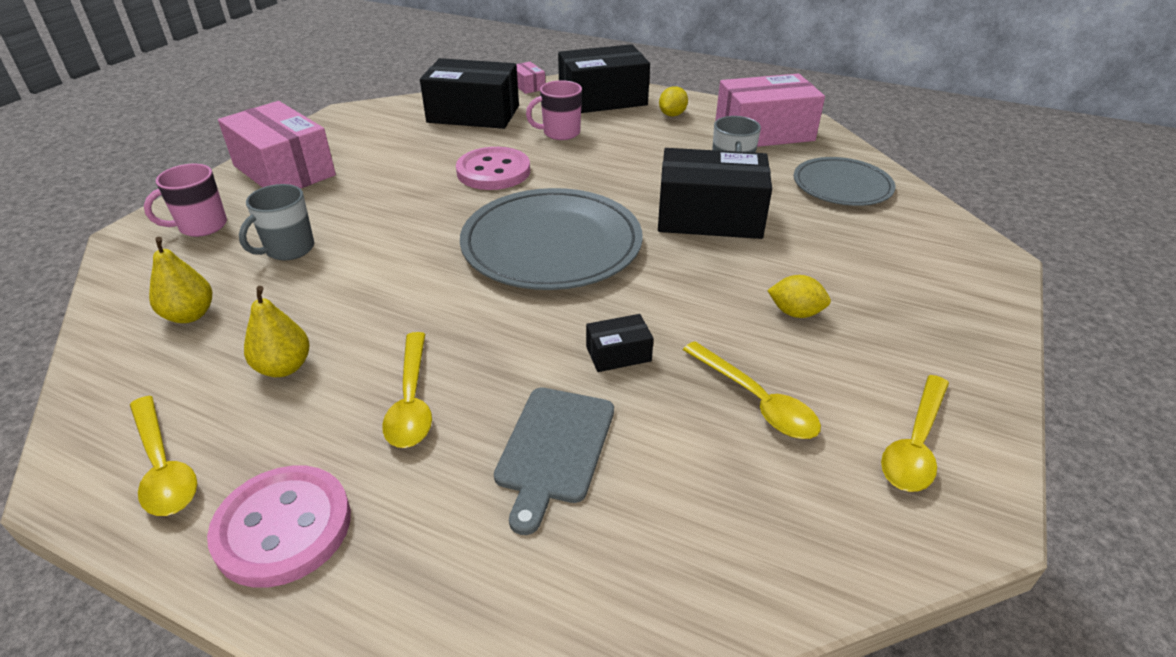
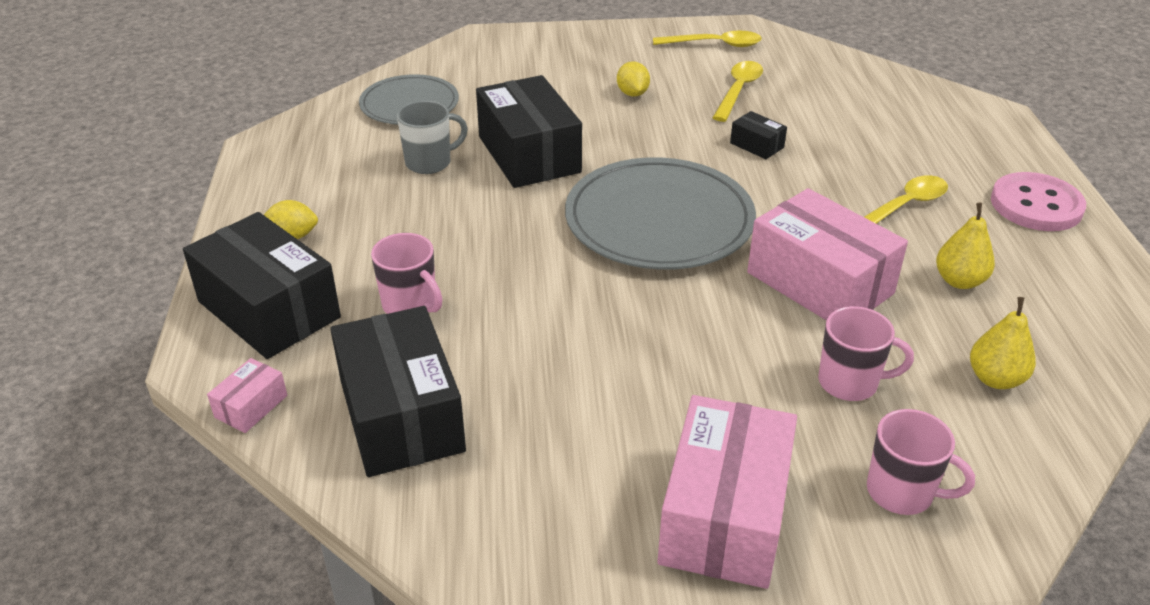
camera: 120 degrees left, 0 degrees up
yellow spoon [130,396,197,516] -> none
grey mug [239,184,314,260] -> pink mug [818,306,914,401]
pink button [456,147,530,190] -> none
grey cutting board [494,388,614,535] -> none
pink box [715,74,825,147] -> pink box moved to [747,188,908,320]

